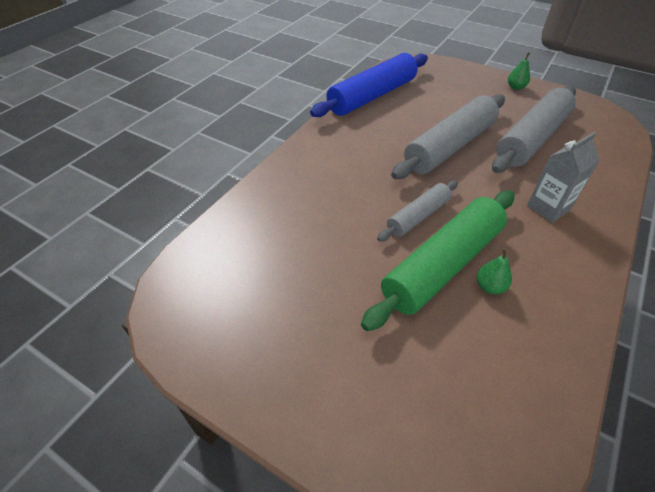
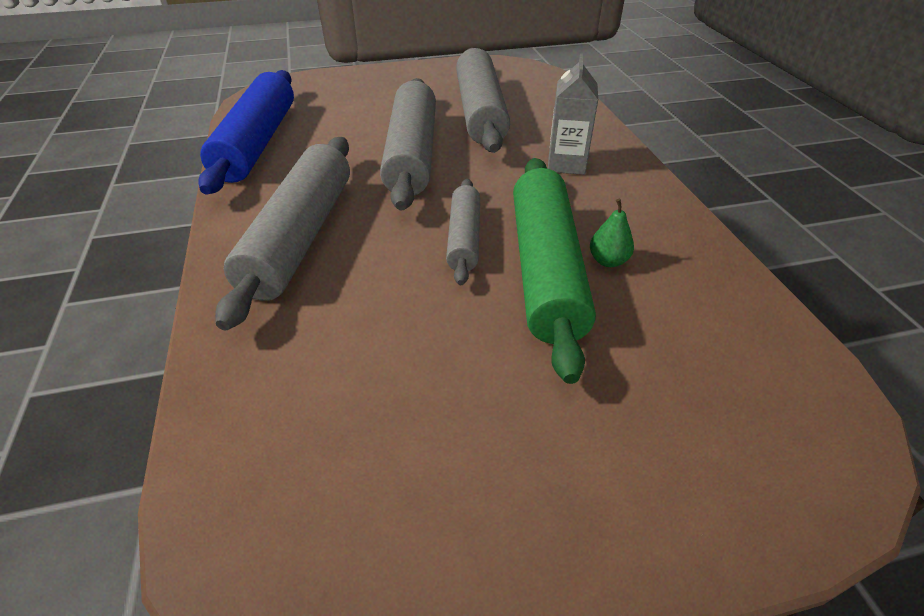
camera: 45 degrees left, 5 degrees down
green pear [508,53,530,90] -> none
none -> grey rolling pin [215,137,350,330]

